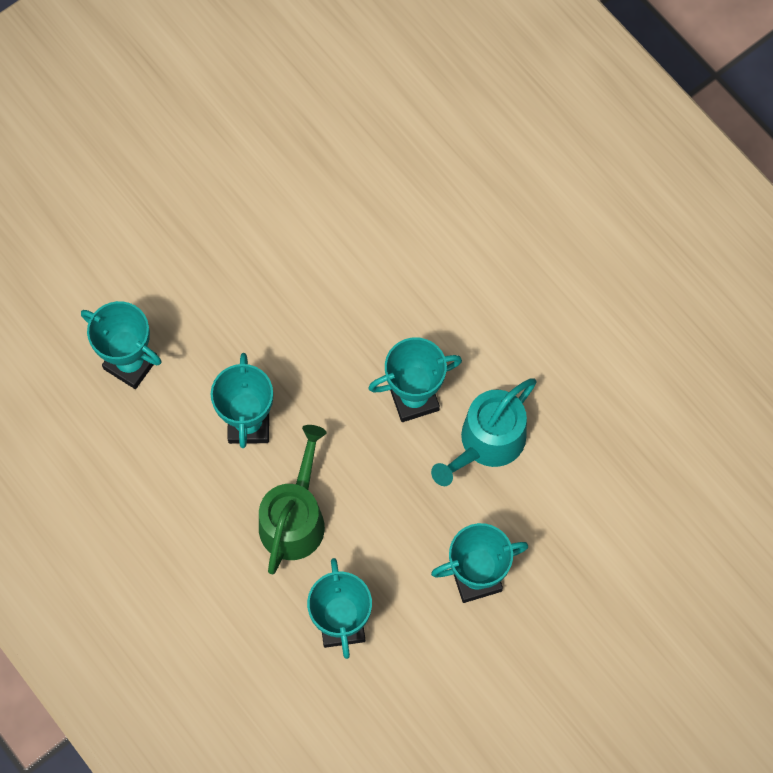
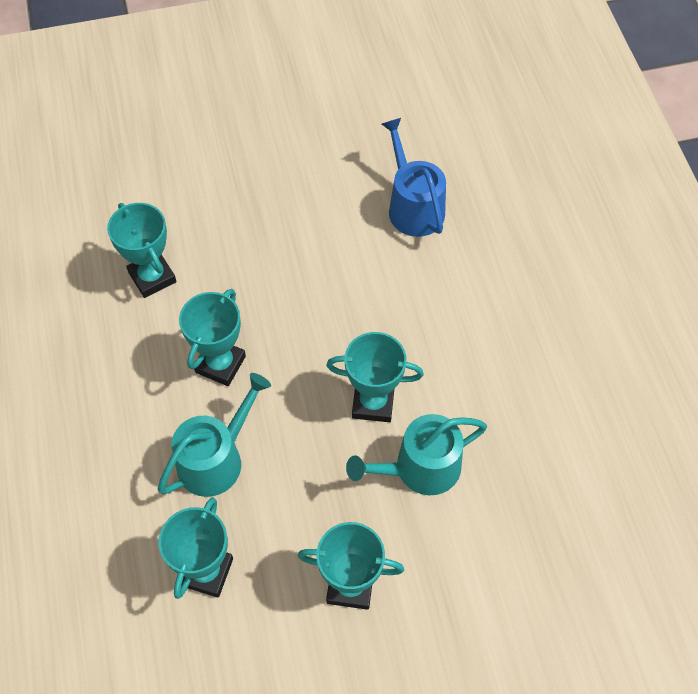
camera: 25 degrees right, 10 degrees down
green watering can [259,425,327,574] -> turquoise watering can [158,373,271,497]
none -> blue watering can [382,118,446,237]

